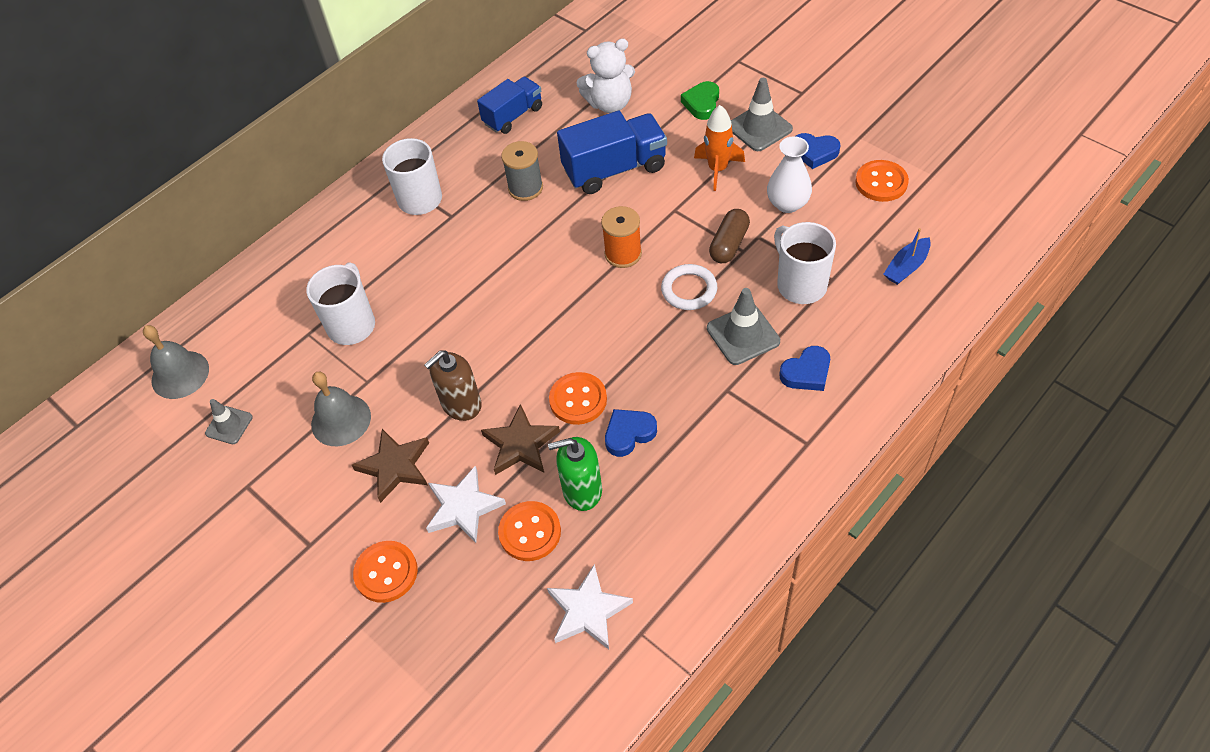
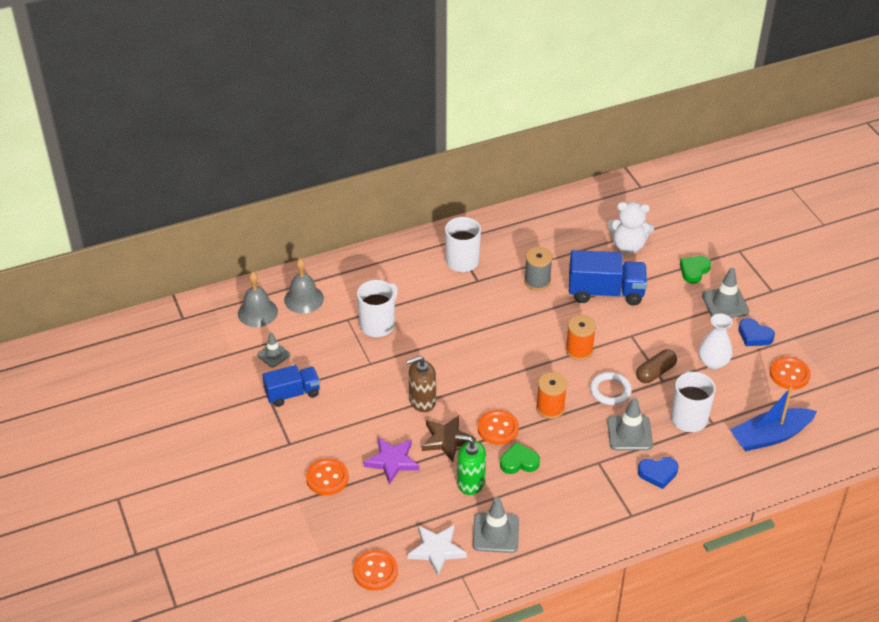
camera: 20 degrees right, 10 degrees down
grey bell [311,372,371,446] -> grey bell moved to [284,259,324,314]
brown star [352,429,429,503] -> none
white star [426,466,506,543] -> purple star [363,437,419,485]
blue truck [477,77,542,134] -> blue truck moved to [262,365,320,407]
orange button [498,501,561,561] -> orange button moved to [353,550,398,591]
blue heart [605,409,657,457] -> green heart [500,442,540,474]
orange rocket [694,105,745,191] -> none
blue boat [883,228,931,285] -> blue boat [730,387,817,451], size x1.78
none -> grey traffic cone [473,497,519,553]
none -> orange spool [536,372,567,419]

